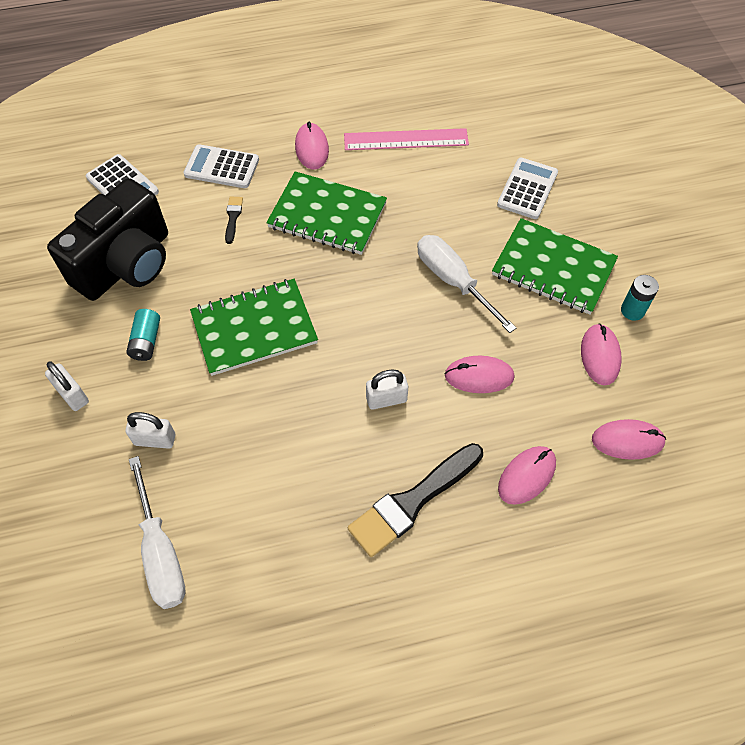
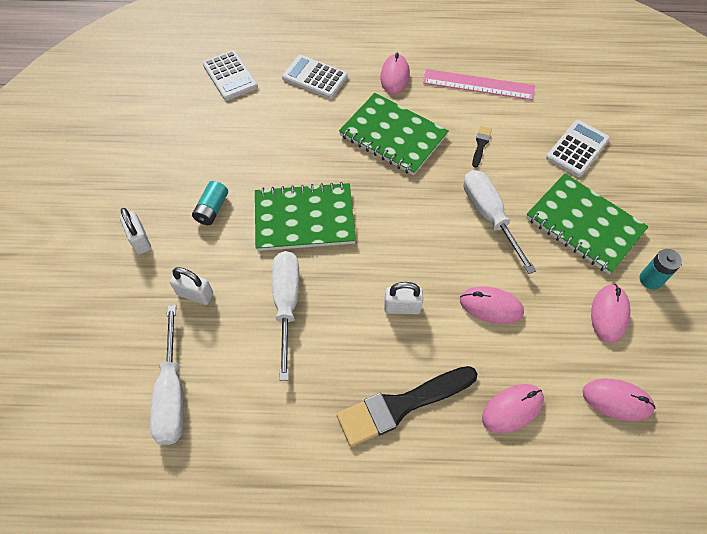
camera: 15 degrees right, 0 degrees up
black camera [47,178,168,301] -> none
black brush [225,197,243,244] -> black brush moved to [472,126,492,167]
none -> white screwdriver [272,251,299,381]

